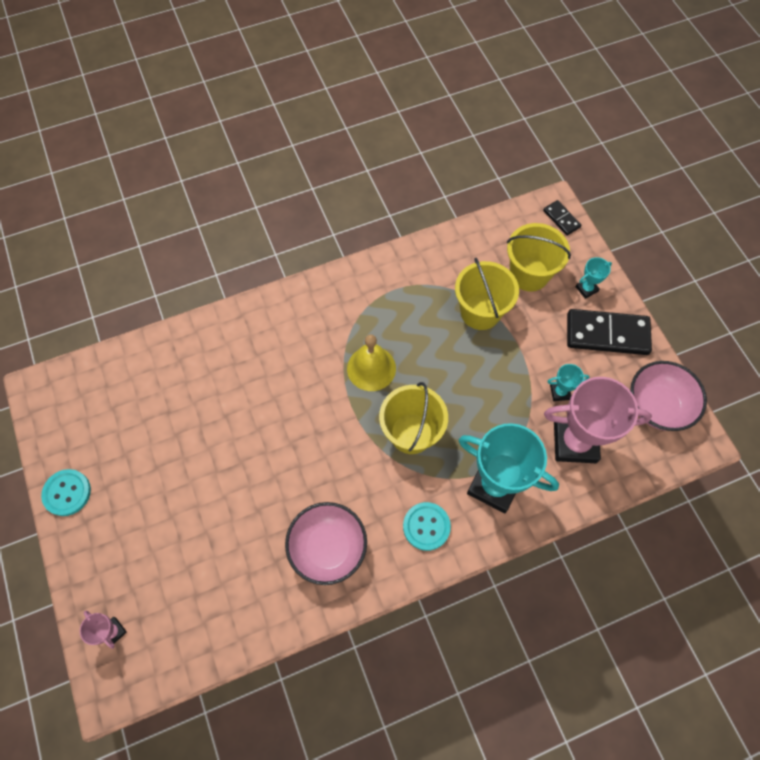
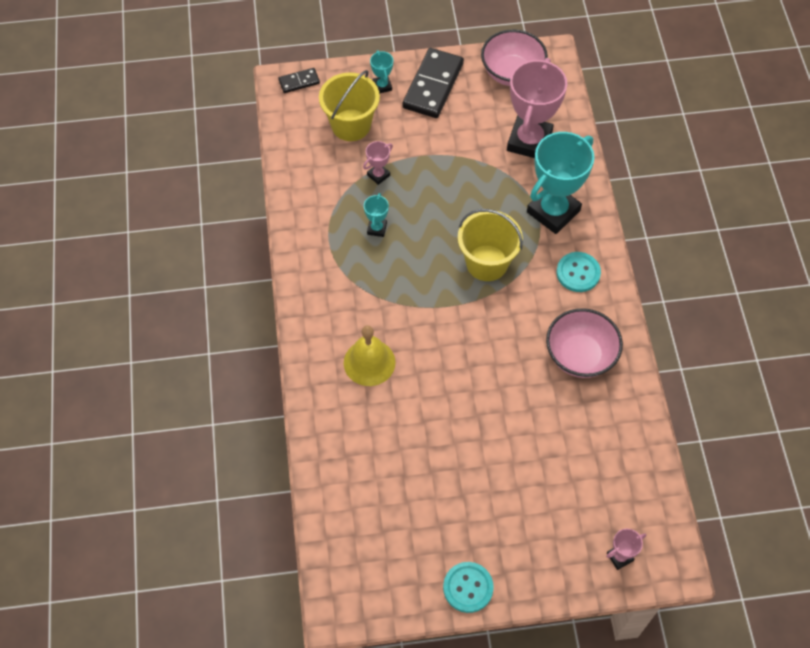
camera: 75 degrees left, 5 degrees down
yellow bell [347,335,396,391] -> yellow bell moved to [344,325,395,386]
yellow bucket [455,258,519,330] -> pink trophy [363,141,393,185]
turquoise trophy [547,364,589,401] -> turquoise trophy moved to [364,193,389,237]

